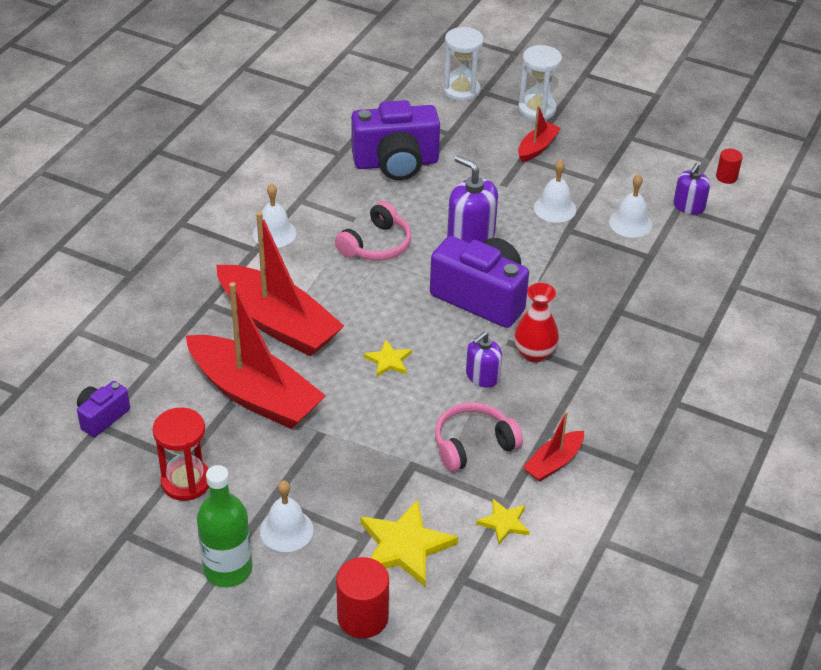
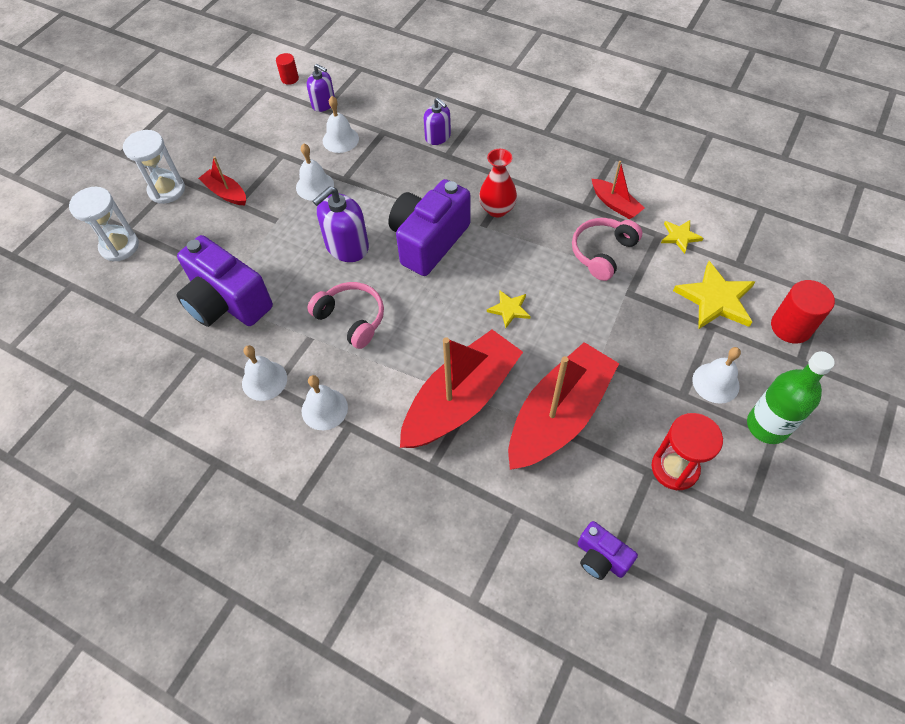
camera: 85 degrees left, 15 degrees up
purple camera [351,100,440,180] -> purple camera turned 135 degrees clockwise [177,235,273,327]
pink headphones [435,402,523,472] -> pink headphones turned 60 degrees clockwise [572,218,642,281]
purple soap dispenser [466,332,502,387] -> purple soap dispenser moved to [424,98,451,145]
none -> white bell [242,345,287,401]

